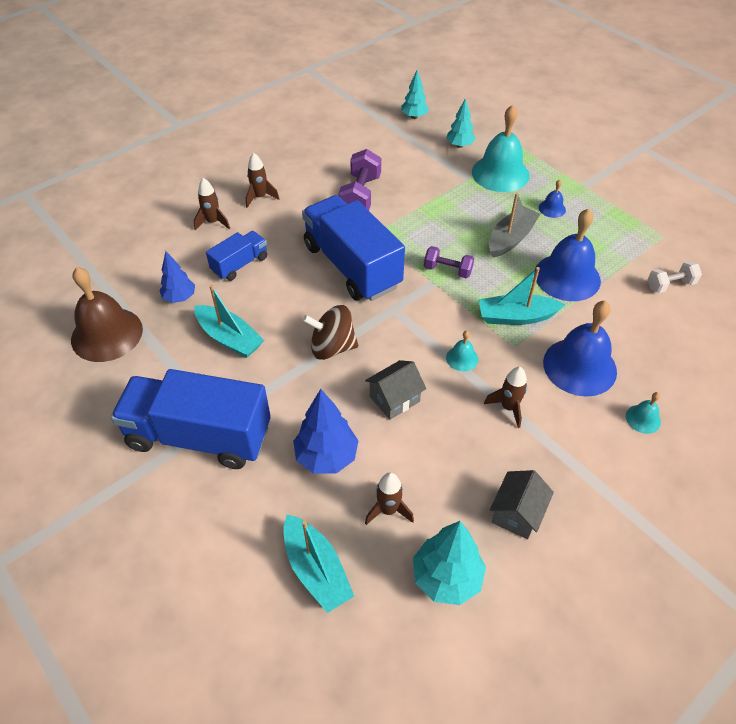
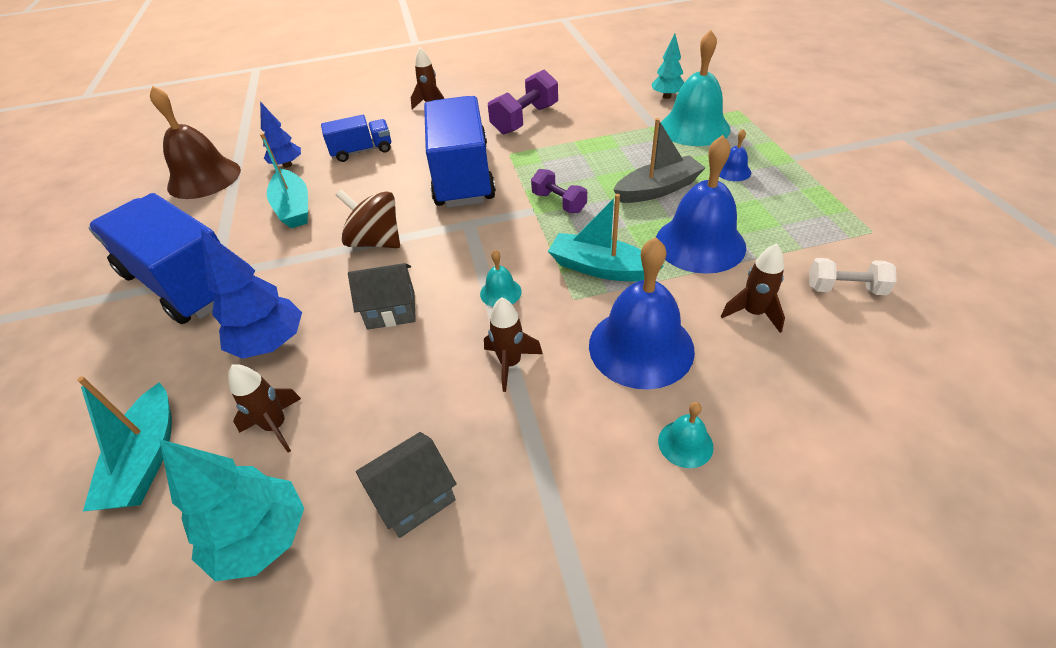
camera: 30 degrees right, 5 degrees down
brown rocket [194,178,230,230] -> brown rocket moved to [721,244,785,333]
turquoise tree [401,70,429,119] -> none

